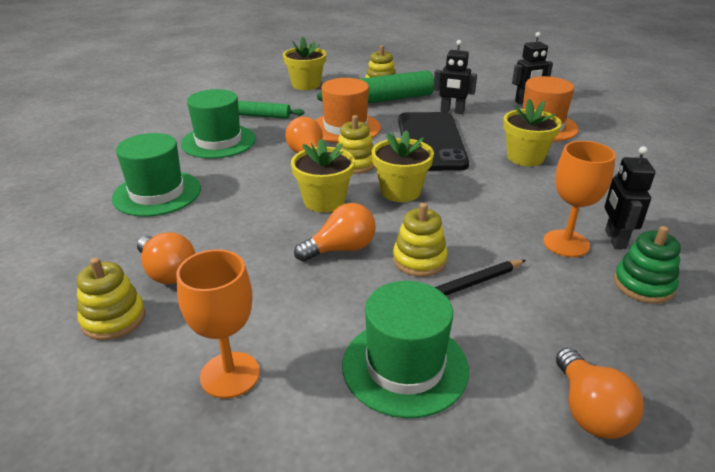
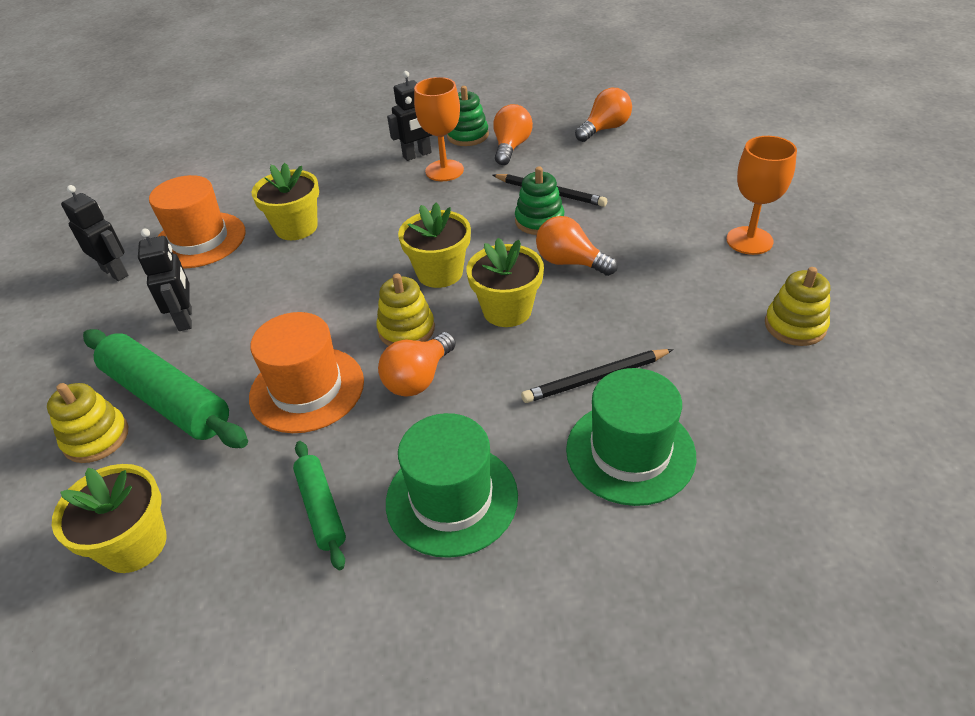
camera: 120 degrees left, 10 degrees up
orange light bulb [137,232,195,284] -> orange light bulb moved to [493,104,533,165]
green hat [342,281,469,418] -> none
yellow stacking toy [393,203,448,277] -> green stacking toy [515,166,564,235]
black phone [398,112,469,171] -> none
none -> black pencil [521,349,674,403]

